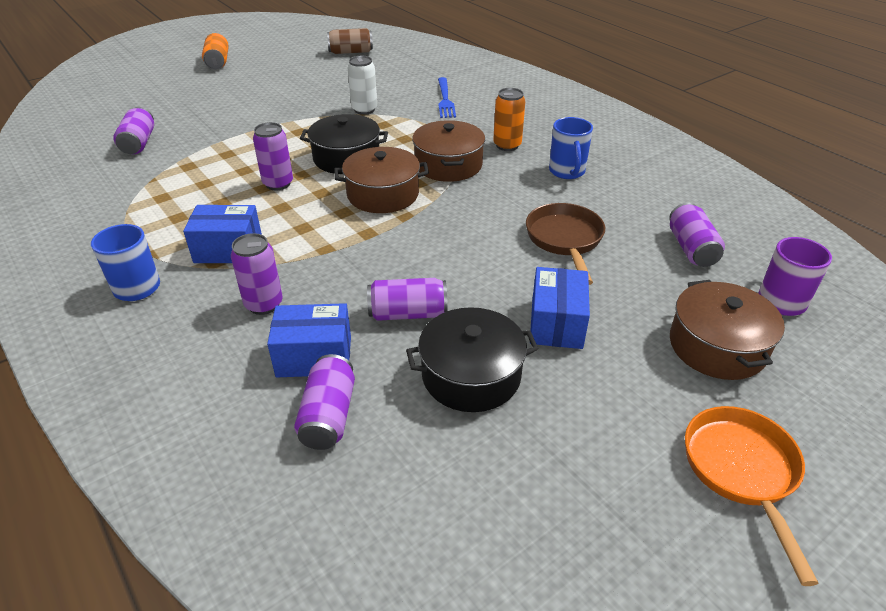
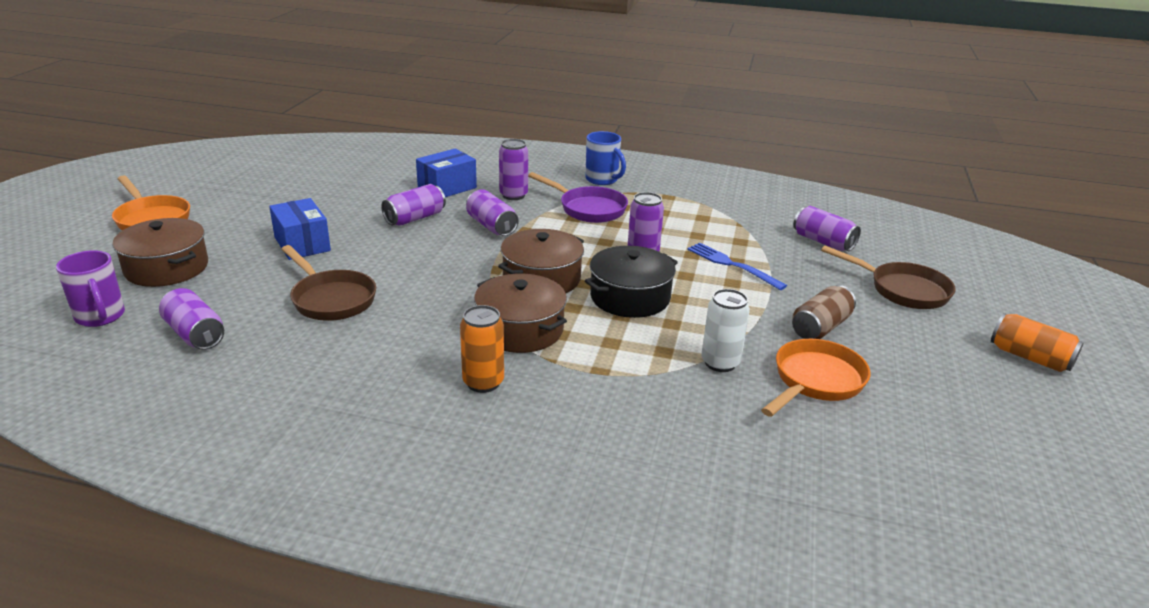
camera: 140 degrees right, 10 degrees down
blue box [183,205,262,263] -> purple pan [528,172,628,223]
purple can [294,354,355,450] -> purple can moved to [466,189,519,236]
brown can [327,28,373,54] -> brown can moved to [792,285,856,339]
black pot [406,307,539,412] -> none
blue fork [438,77,456,118] -> blue fork moved to [687,243,787,290]
blue mug [549,117,593,179] -> none
none -> orange pan [761,339,871,417]
none -> brown pan [821,245,955,309]

